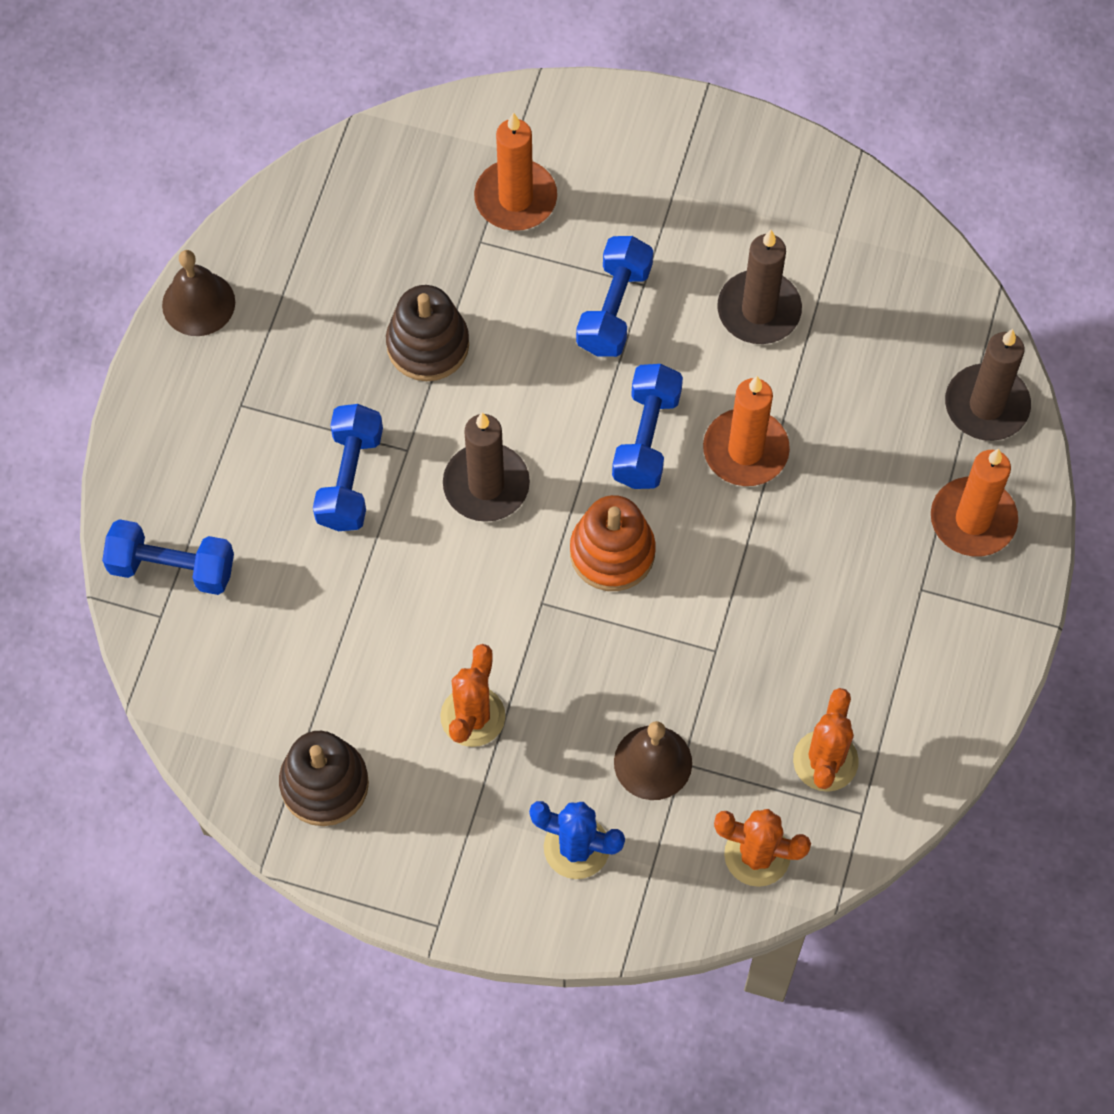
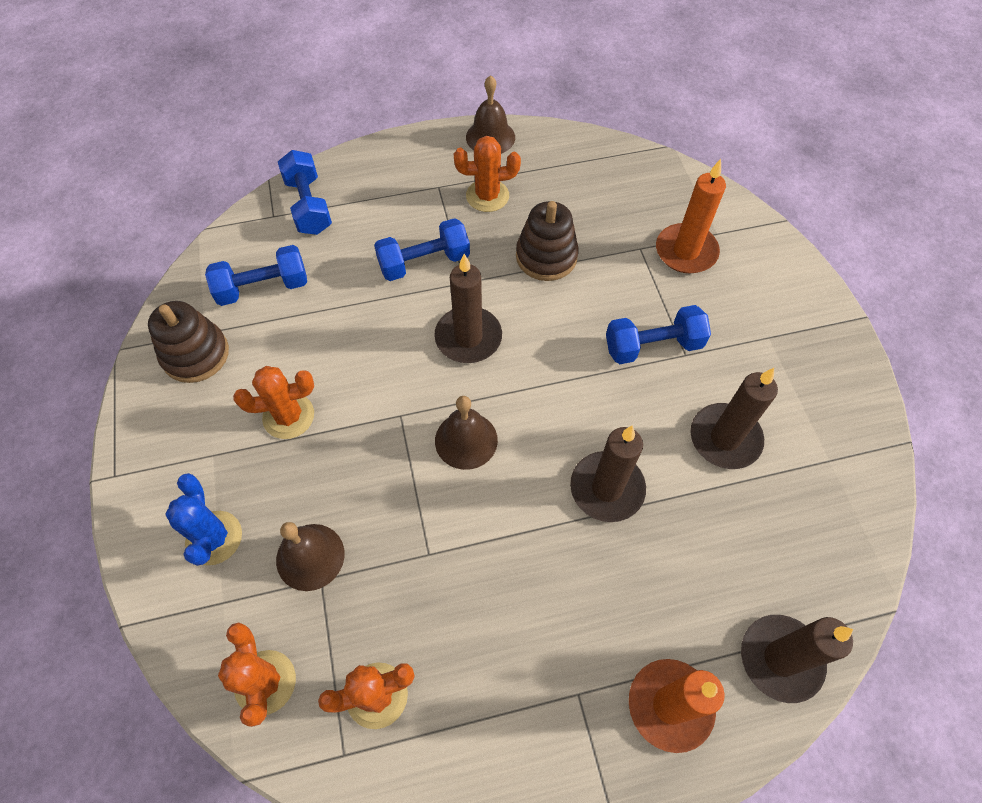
camera: 60 degrees right, 5 degrees down
orange stacking toy [570,495,656,591] -> brown bell [435,396,498,470]
blue dumbbell [612,364,683,489] -> blue dumbbell moved to [205,245,307,306]
orange candle [703,376,790,486] -> brown candle [570,425,646,522]
none -> orange cactus [454,136,521,212]

